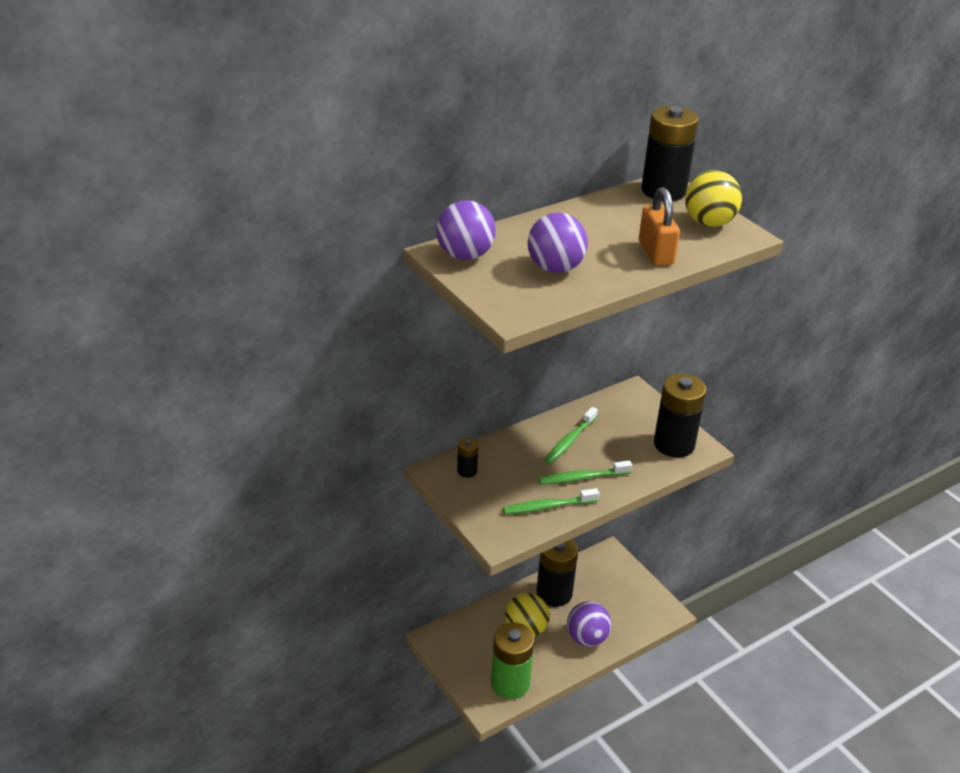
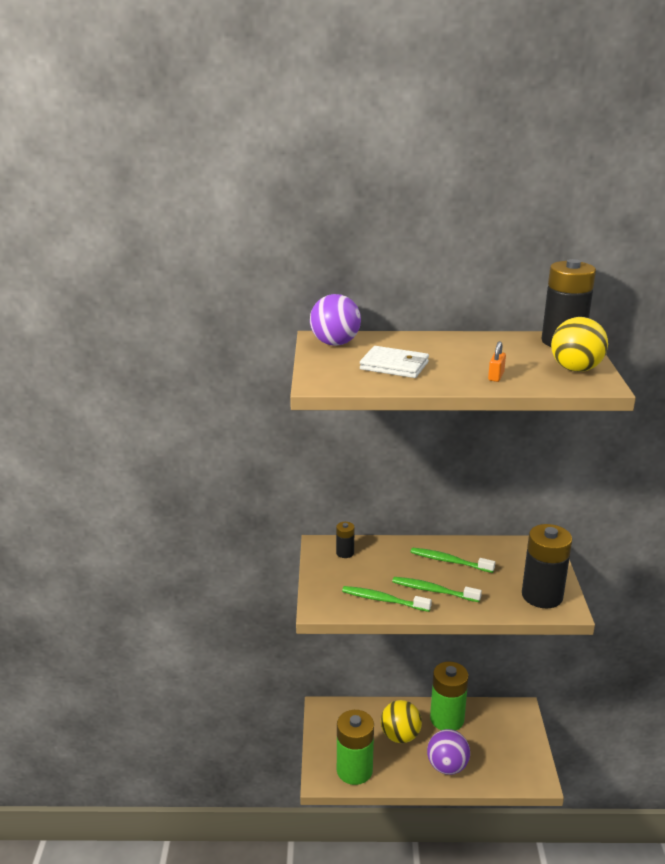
camera: 35 degrees right, 10 degrees down
purple ball [528,212,588,273] -> white wallet [360,346,429,378]
black battery [536,539,578,607] -> green battery [430,662,469,731]
green toothbrush [544,407,598,464] -> green toothbrush turned 45 degrees clockwise [411,547,495,573]
orange padlock [639,187,680,266] -> orange padlock [488,341,506,382], size x0.55

